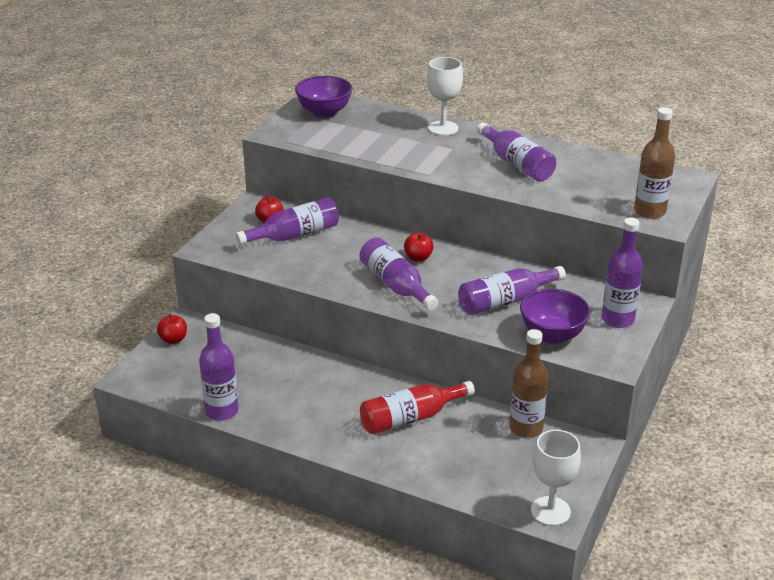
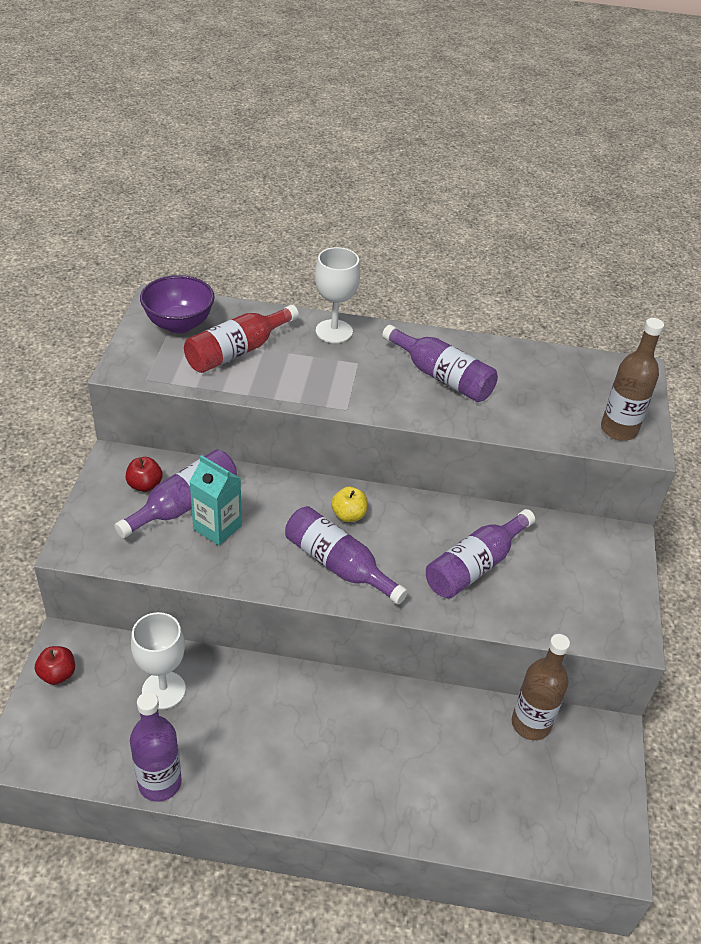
camera: 20 degrees left, 10 degrees up
red bottle [360,381,475,434] -> red bottle moved to [184,305,299,373]
red apple [404,233,434,262] -> yellow apple [331,487,368,522]
purple bowl [520,289,591,344] -> none
white goblet [531,430,581,526] -> white goblet moved to [131,612,186,709]
purple bottle [602,218,643,328] -> none
none -> turquoise carton [189,455,242,546]

